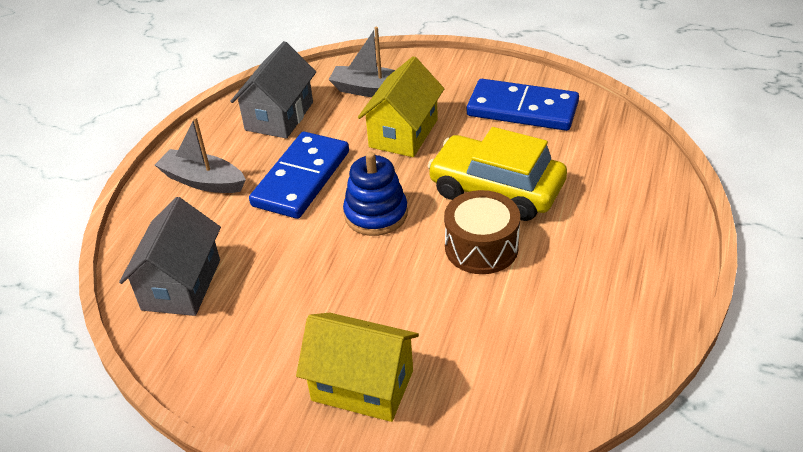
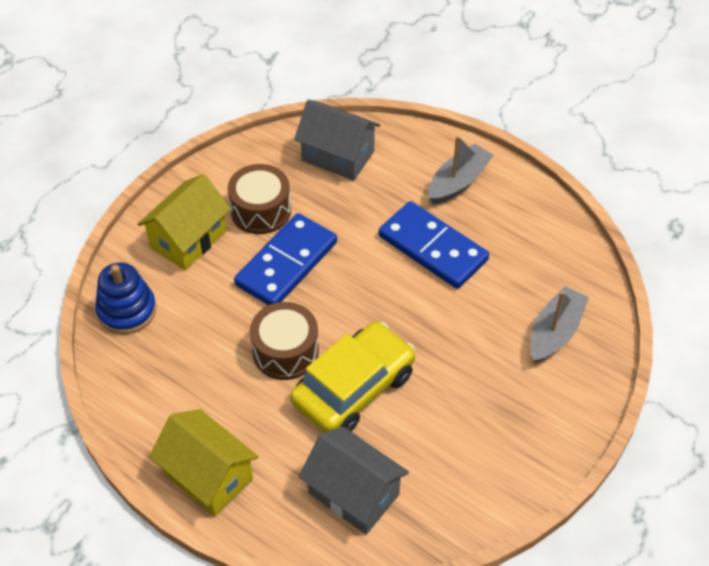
camera: 105 degrees right, 10 degrees up
grey house [230,41,316,139] -> grey house moved to [299,427,409,535]
blue stacking toy [343,152,408,236] -> blue stacking toy moved to [95,262,156,334]
yellow house [358,56,444,157] -> yellow house moved to [149,409,259,517]
blue domino [467,79,579,131] -> blue domino moved to [234,213,337,305]
none -> brown drum [228,164,291,234]

